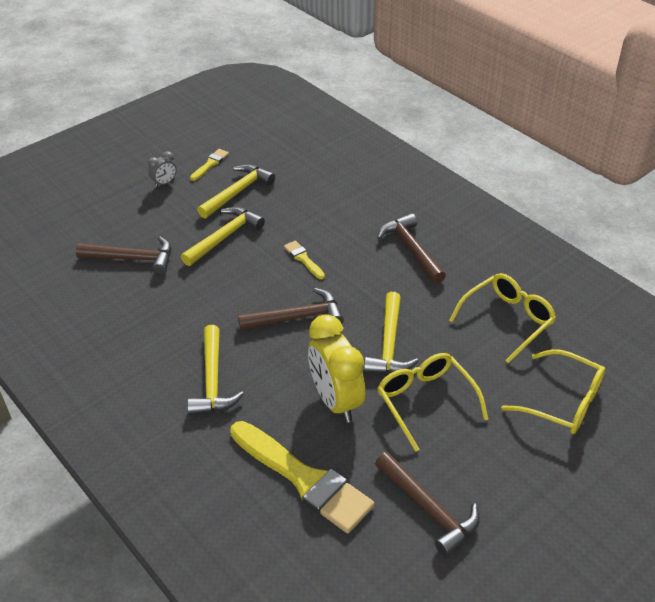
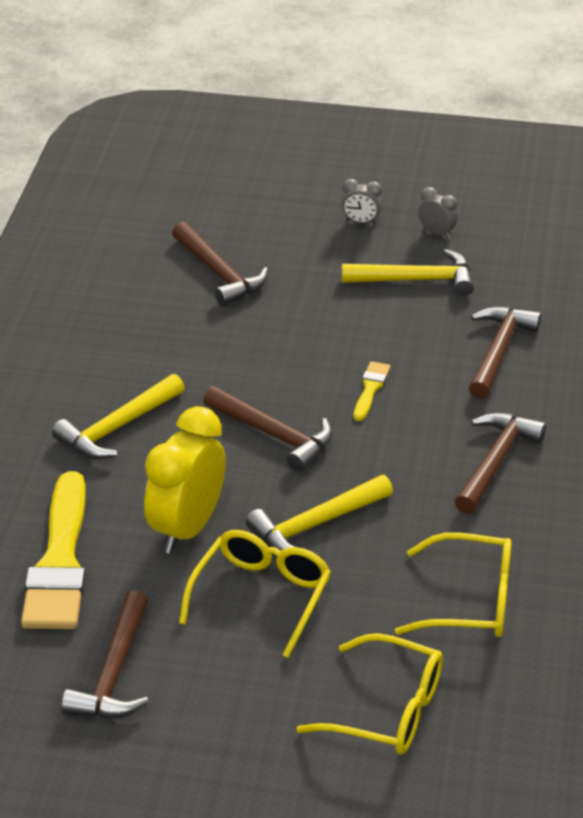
camera: 50 degrees right, 5 degrees down
yellow hammer [181,207,265,266] -> none
yellow brush [190,149,229,181] -> grey clock [418,187,458,239]
yellow glasses [501,349,605,434] -> yellow glasses turned 60 degrees counterclockwise [296,633,443,754]
none -> brown hammer [469,306,541,399]

